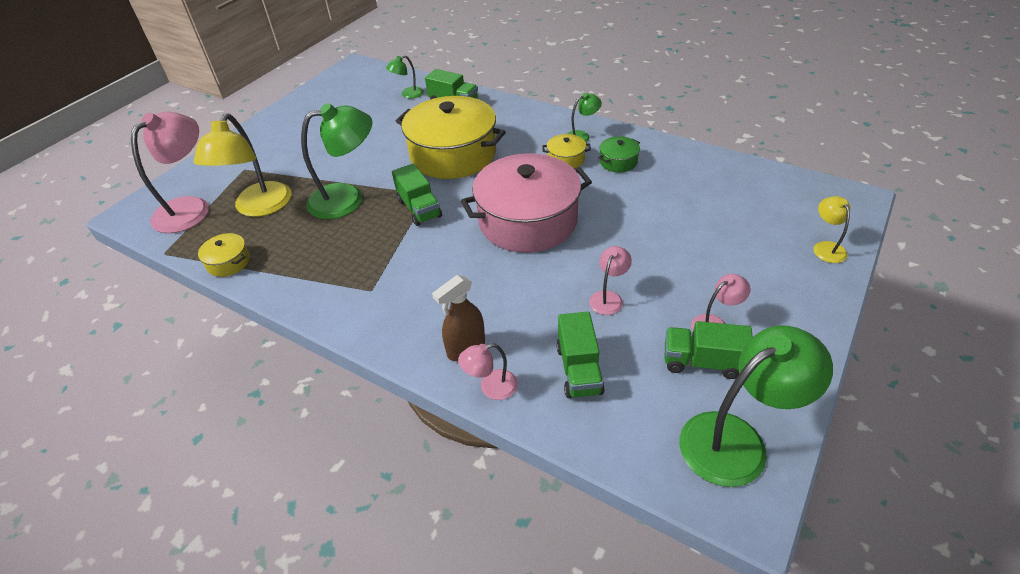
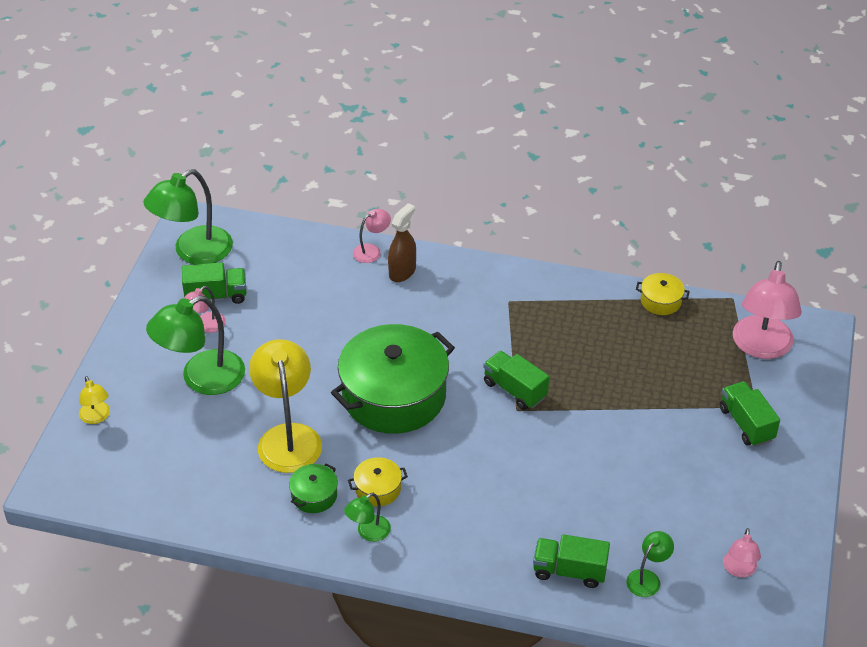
camera: 160 degrees right, 0 degrees up
yellow lamp [194,113,292,217] -> yellow lamp moved to [249,339,322,473]
green lamp [301,103,372,219] -> green lamp moved to [146,296,245,395]
yellow pot [396,96,506,179] -> none
pink pot [461,153,592,253] -> green pot [331,324,455,434]
green truck [556,311,605,398] -> green truck moved to [720,381,780,447]
pink lamp [589,246,632,315] -> pink lamp moved to [723,528,761,577]

